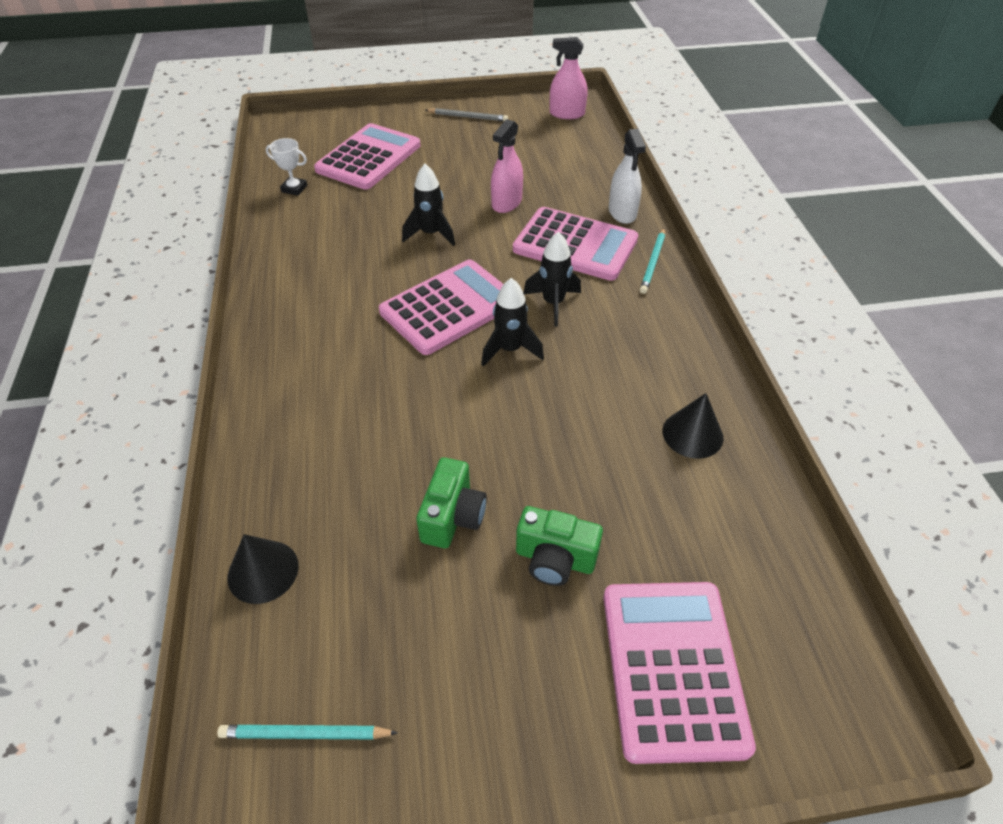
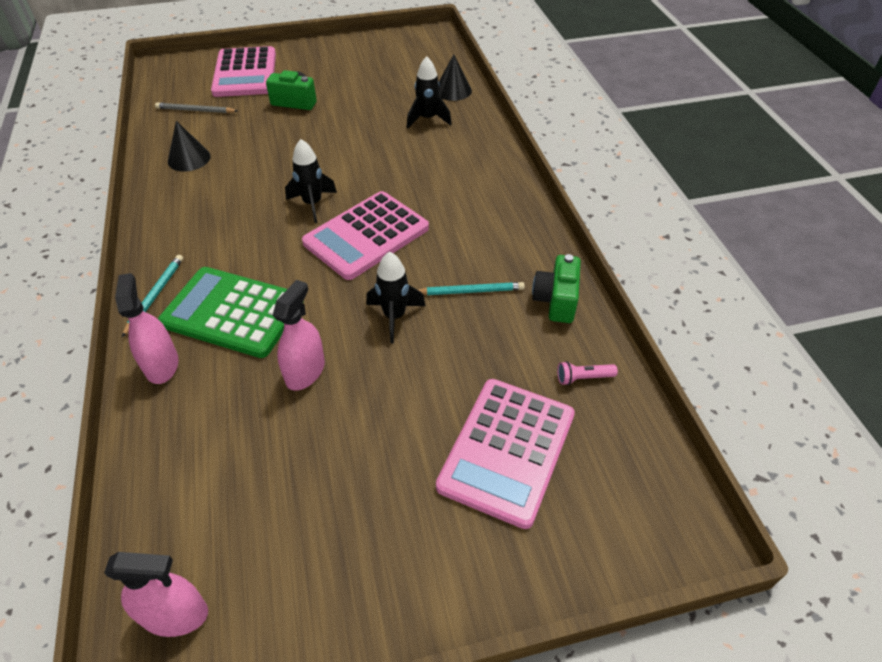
camera: 175 degrees right, 0 degrees up
turquoise pencil [217,725,398,739] -> turquoise pencil moved to [419,282,525,295]
white trophy [266,138,307,196] -> pink flashlight [557,361,618,385]
green camera [416,457,487,548] -> green camera moved to [532,254,581,323]
grey pencil [425,108,508,122] -> grey pencil moved to [155,102,238,113]
pink calculator [513,207,638,281] -> green calculator [158,267,304,358]
black rocket [523,232,581,327] -> black rocket moved to [407,56,452,128]
white spray bottle [609,129,646,224] -> pink spray bottle [115,273,178,384]

